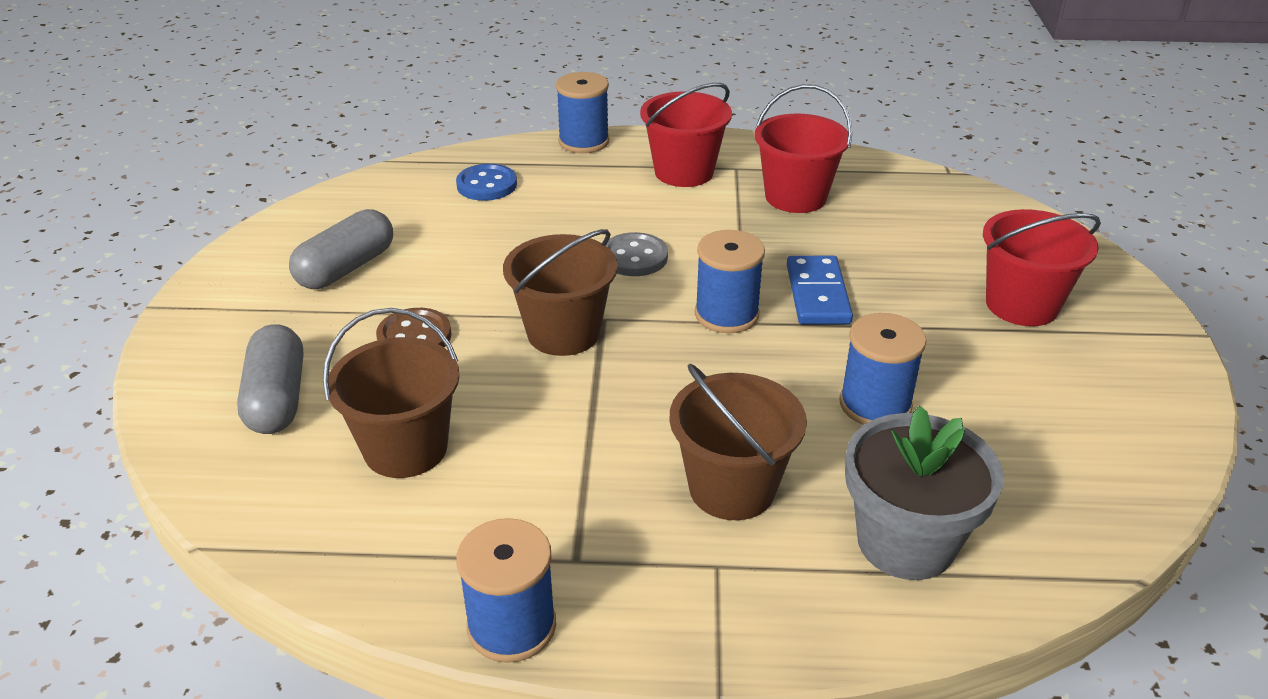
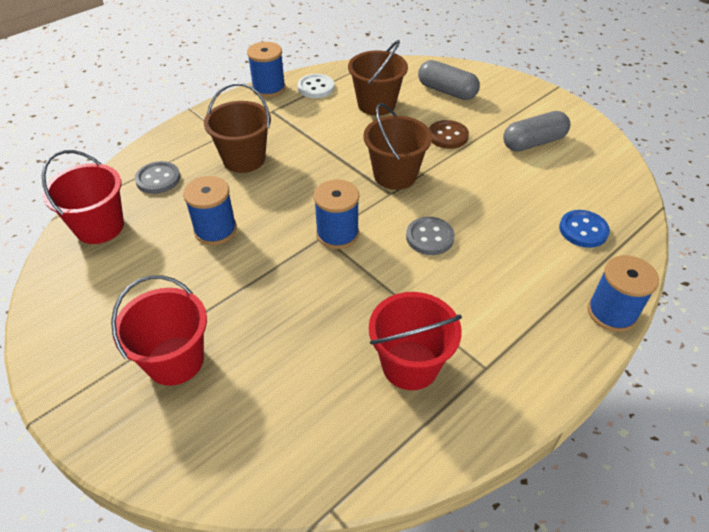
camera: 135 degrees right, 10 degrees up
grey capsule [289,209,393,289] -> grey capsule turned 75 degrees clockwise [503,111,570,152]
red bucket [640,83,732,187] -> red bucket moved to [42,150,124,244]
blue domino [787,256,853,325] -> none
grey flower pot [845,406,1004,580] -> grey button [135,161,180,194]
none -> white button [297,74,334,98]

